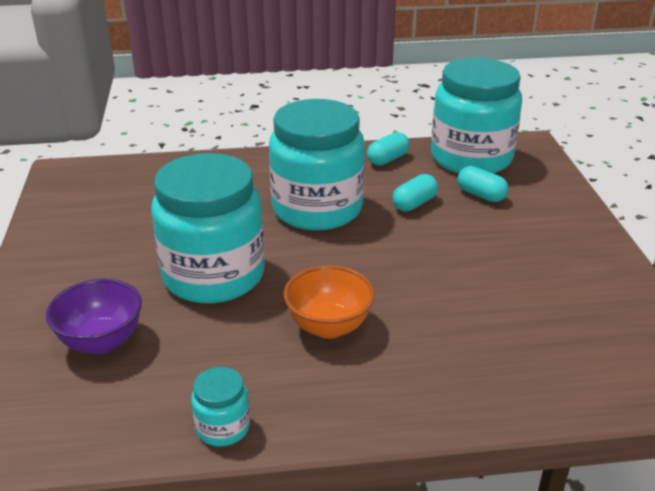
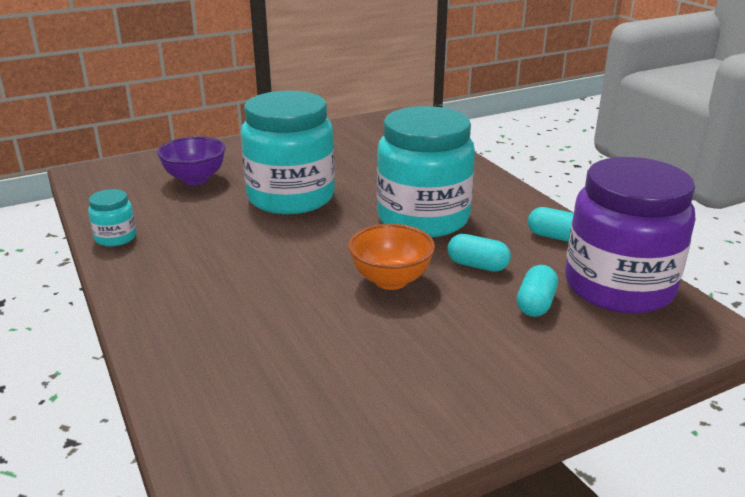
camera: 70 degrees right, 5 degrees down
orange bowl [284,265,375,339] -> orange bowl moved to [348,224,435,290]
turquoise jar [431,58,522,173] -> purple jar [565,157,695,314]

